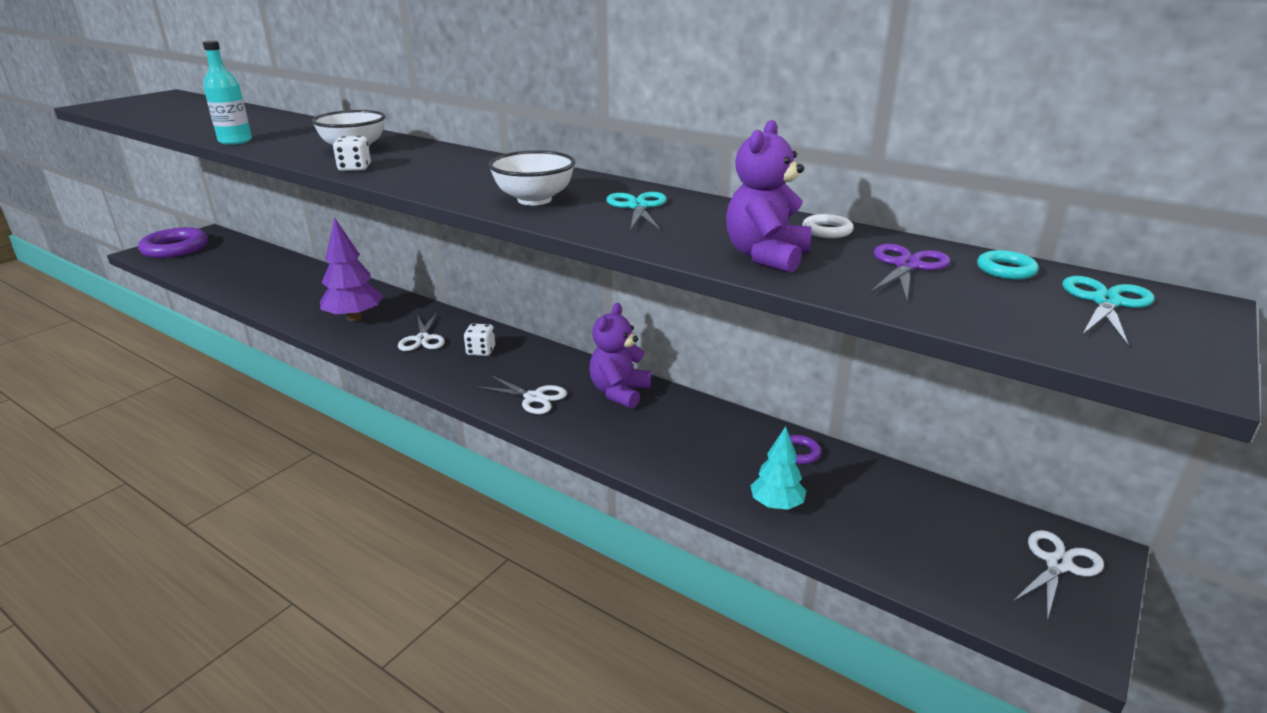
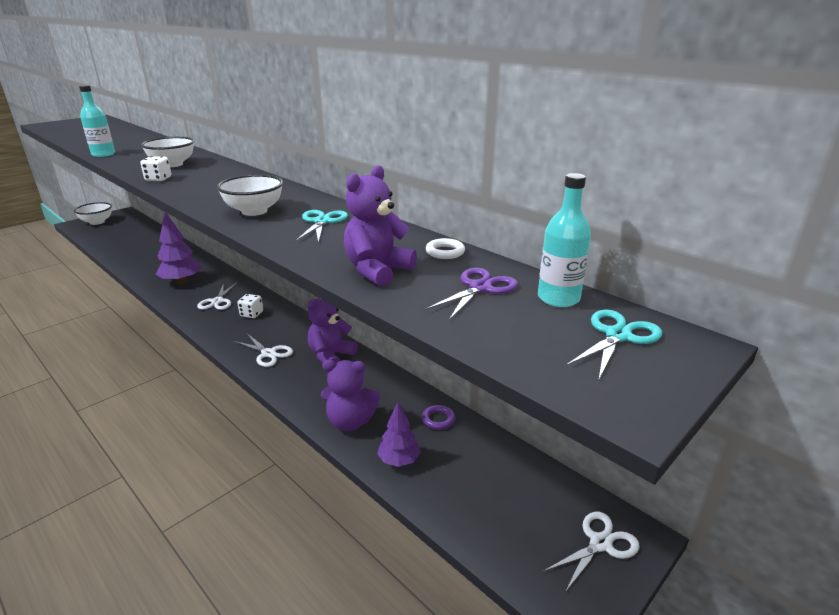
camera: 10 degrees right, 0 degrees up
purple ring [138,227,208,258] -> white bowl [74,202,112,225]
turquoise tree [750,426,806,510] -> purple tree [377,403,421,467]
turquoise ring [977,250,1039,280] -> turquoise bottle [538,173,591,307]
none -> purple teddy bear [321,359,380,431]

